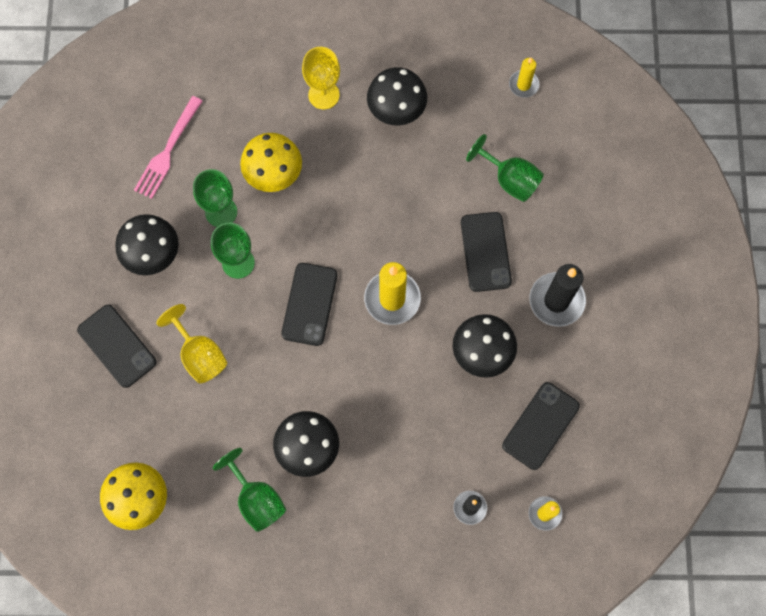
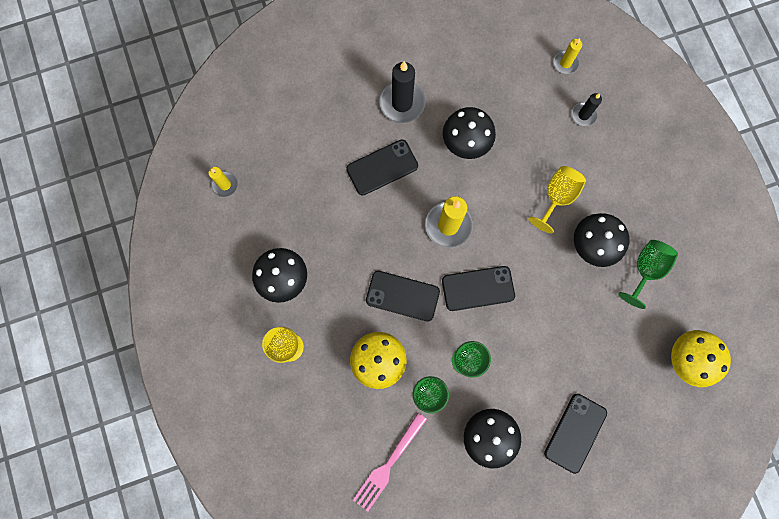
camera: 110 degrees left, 5 degrees up
pink fork [134,96,203,199] -> pink fork turned 120 degrees clockwise [353,413,427,512]
yellow goblet [157,304,227,383] -> yellow goblet moved to [528,166,586,234]
green goblet [466,134,544,202] -> none
black phone [502,382,580,470] -> black phone moved to [366,271,440,322]

